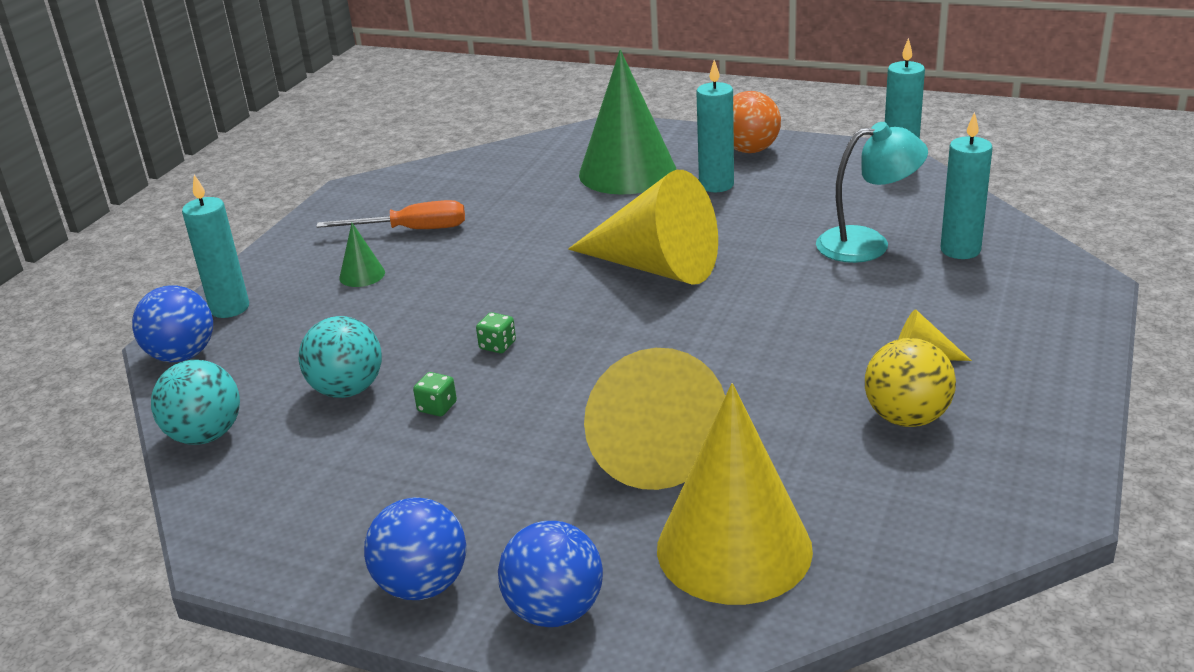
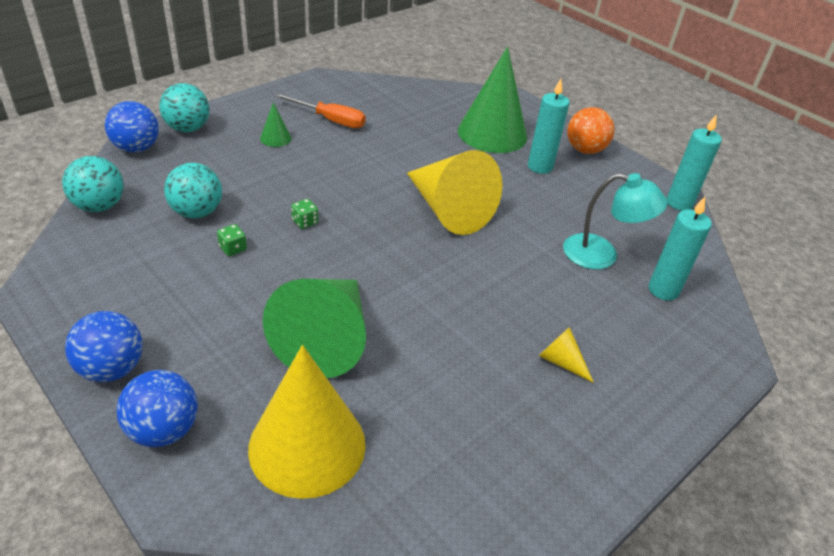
camera: 20 degrees right, 10 degrees up
turquoise candle [182,175,249,318] -> turquoise ball [159,83,210,132]
yellow cone [584,348,725,490] -> green cone [263,279,366,378]
yellow ball [865,338,956,427] -> none

